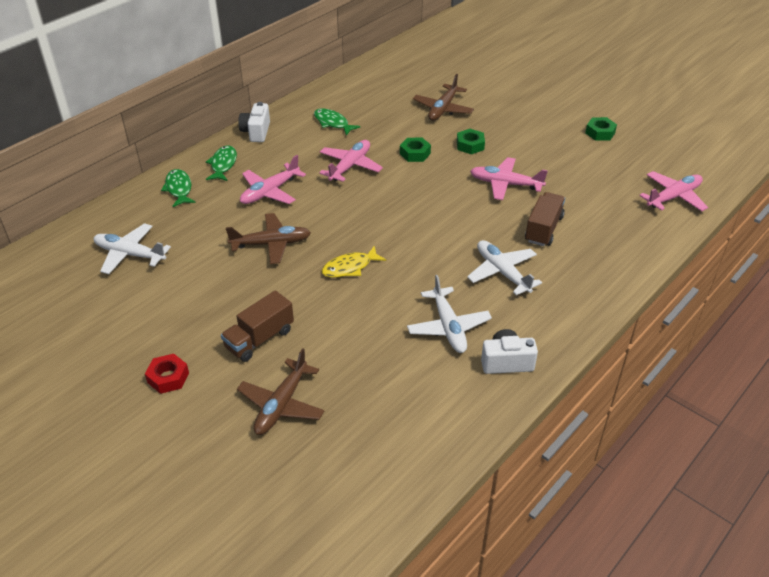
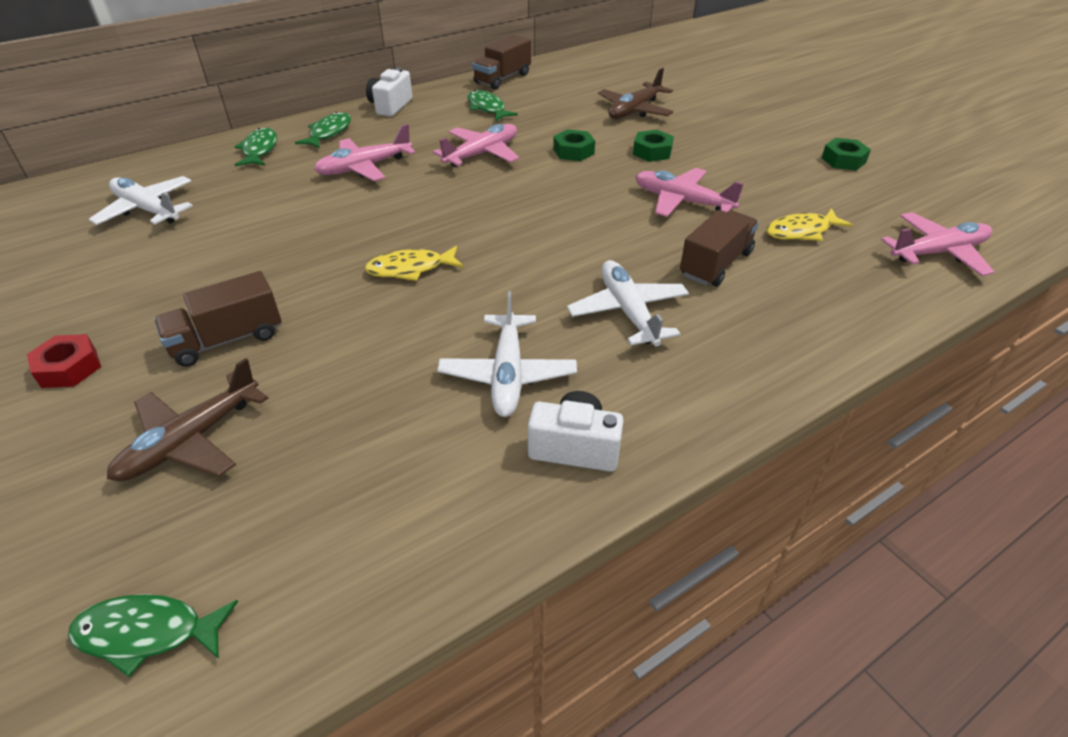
camera: 15 degrees right, 0 degrees up
brown plane [226,213,311,264] -> none
none -> green fish [68,594,238,677]
none -> brown truck [472,35,531,89]
none -> yellow fish [766,208,853,241]

